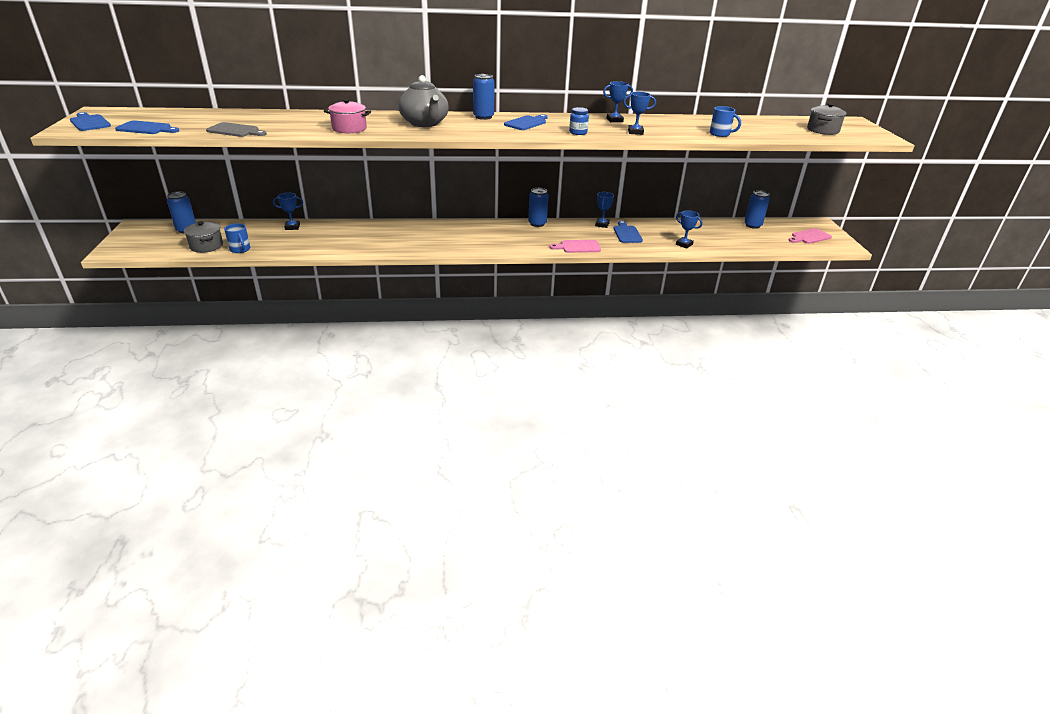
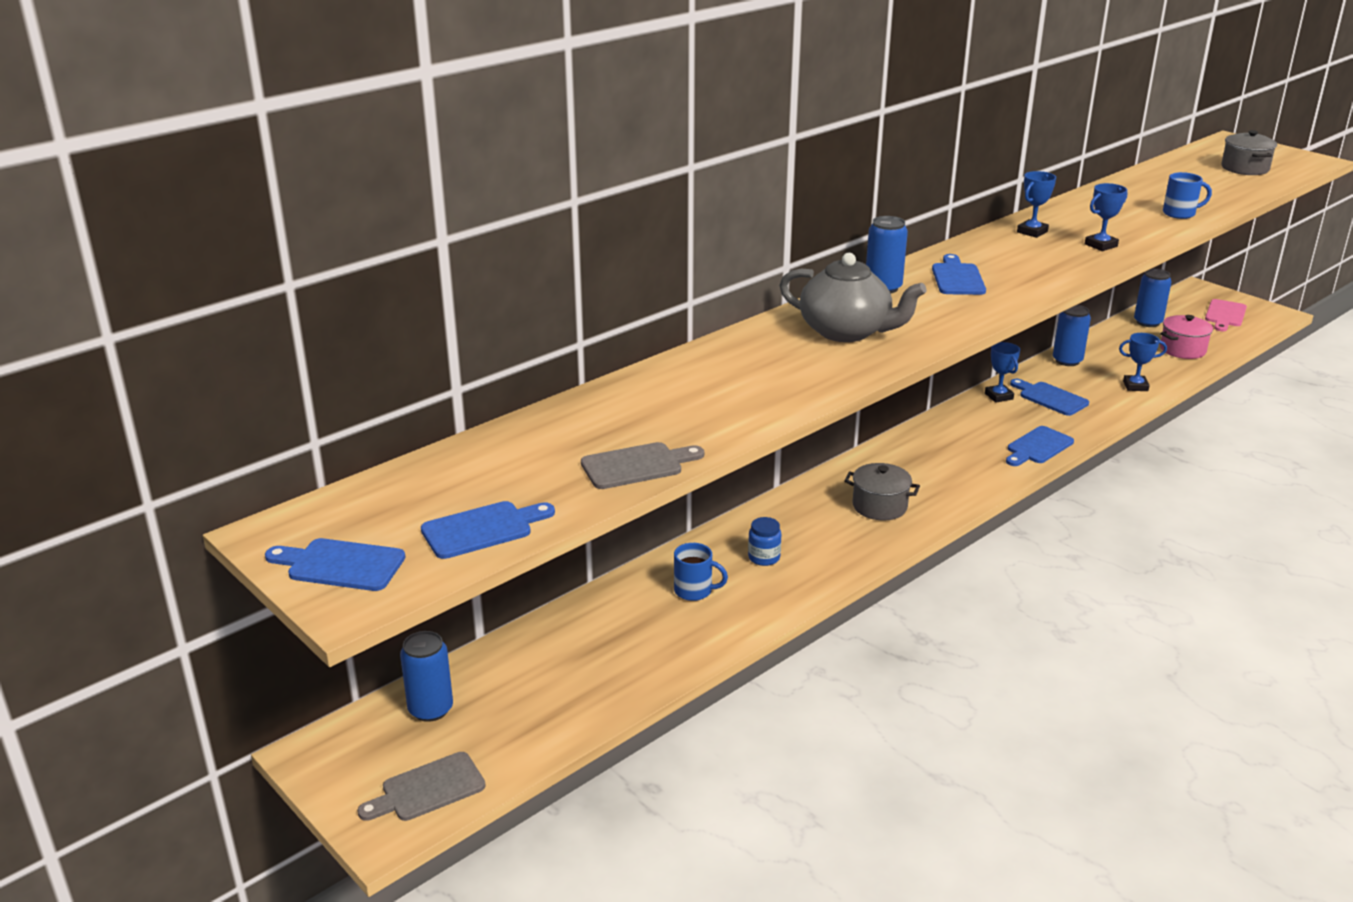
camera: 35 degrees left, 5 degrees down
grey pot [184,221,223,253] -> grey pot moved to [844,463,920,521]
blue mug [224,223,250,253] -> blue mug moved to [674,543,728,601]
blue trophy [273,193,303,230] -> none
pink pot [324,99,371,133] -> pink pot moved to [1160,315,1213,359]
blue can [528,188,549,227] -> blue can moved to [1053,305,1091,366]
pink cutting board [550,240,601,253] -> blue cutting board [1006,426,1074,466]
blue jar [569,107,589,135] -> blue jar moved to [748,517,781,566]
none -> grey cutting board [357,752,486,821]

